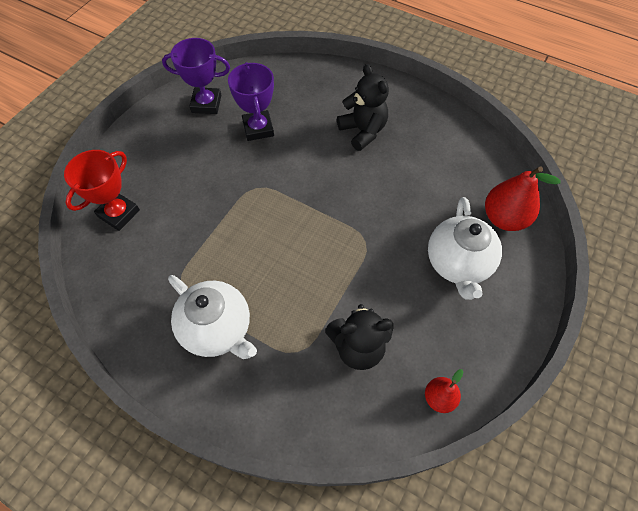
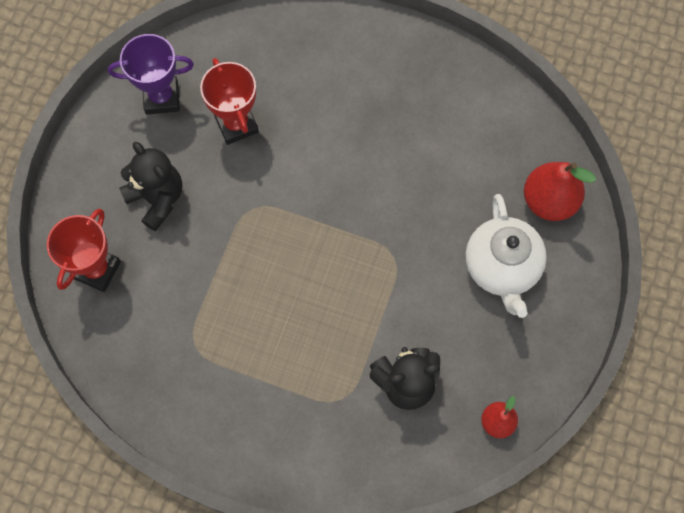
camera: 10 degrees left, 10 degrees up
white teapot [168,275,257,359] -> none
purple trophy [228,62,274,141] -> red trophy [200,58,259,145]
black teddy bear [337,64,389,151] -> black teddy bear moved to [119,142,182,231]

